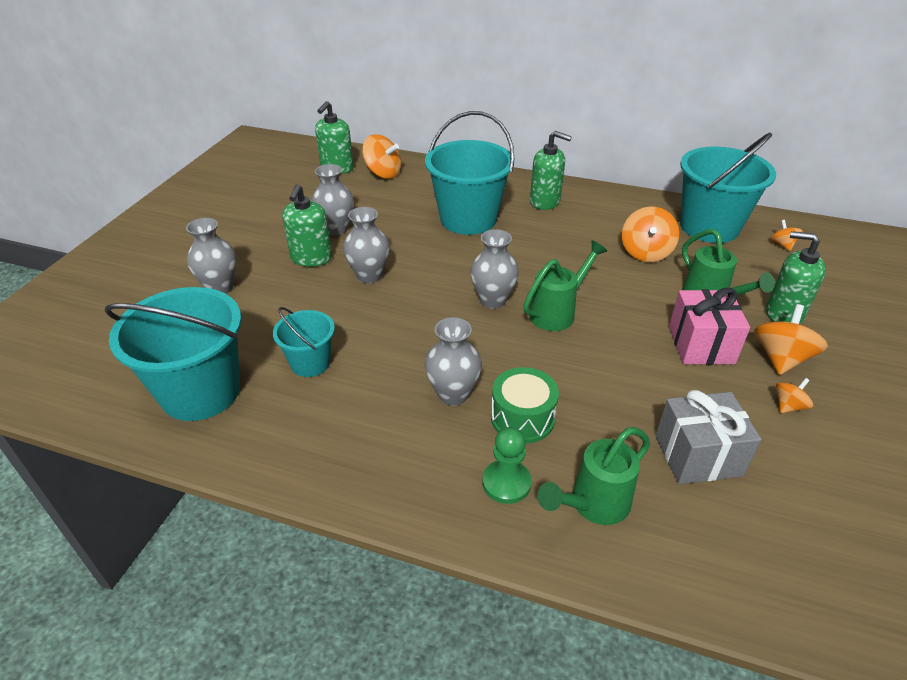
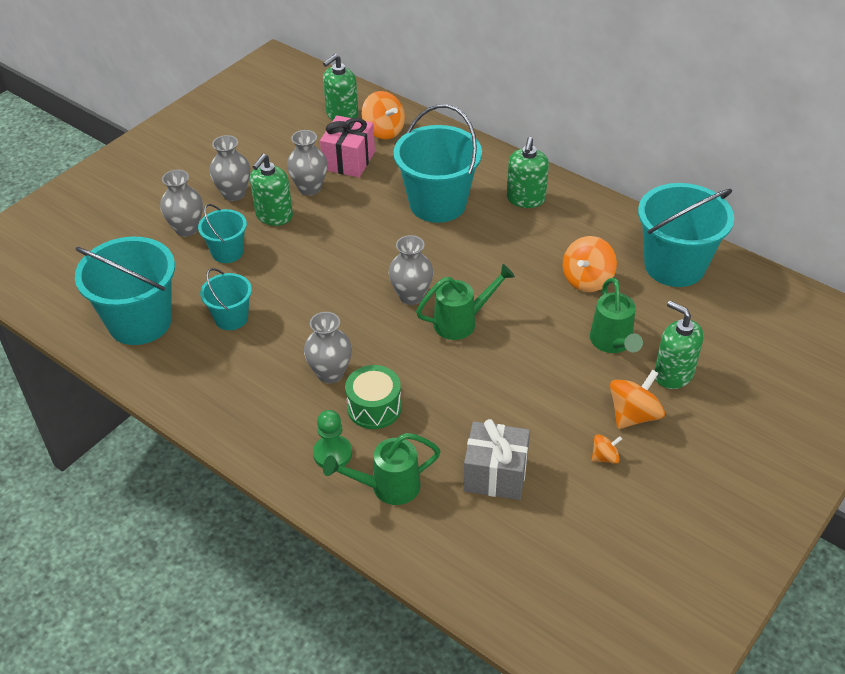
camera: 20 degrees right, 5 degrees up
grey vase [343,207,390,283] -> grey vase moved to [209,135,250,201]
green soap dispenser [530,131,572,210] -> green soap dispenser turned 60 degrees clockwise [507,137,549,208]
pink gift [669,288,750,365] -> pink gift moved to [320,115,375,177]
orange spinning top [770,220,803,251] -> none
none -> turquoise bucket [198,204,247,263]

